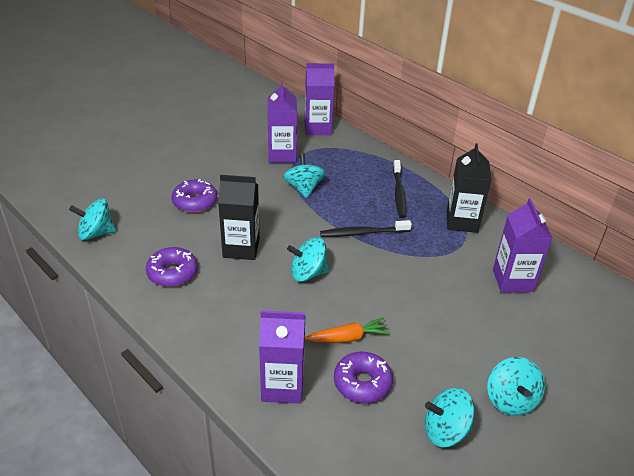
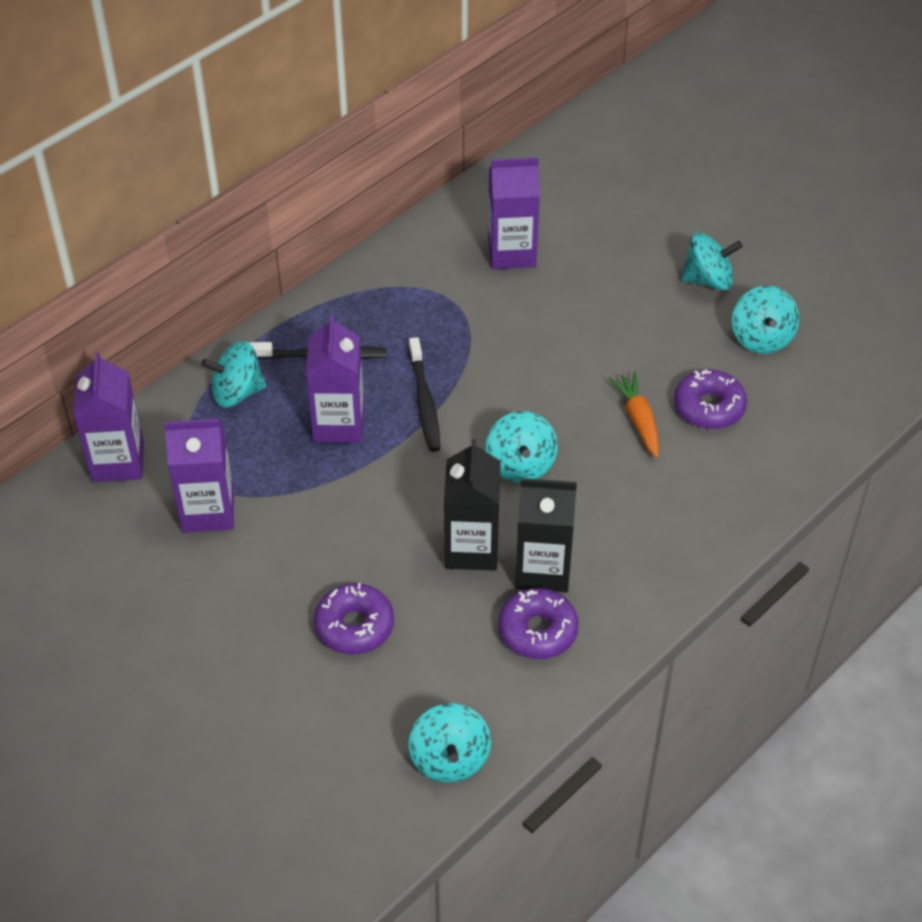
camera: 90 degrees left, 10 degrees up
purple carton [259,310,305,404] -> purple carton moved to [306,314,364,443]
turquoise spinning top [283,153,325,198] -> turquoise spinning top moved to [201,341,266,408]
black carton [447,143,491,233] -> black carton moved to [515,478,577,592]

